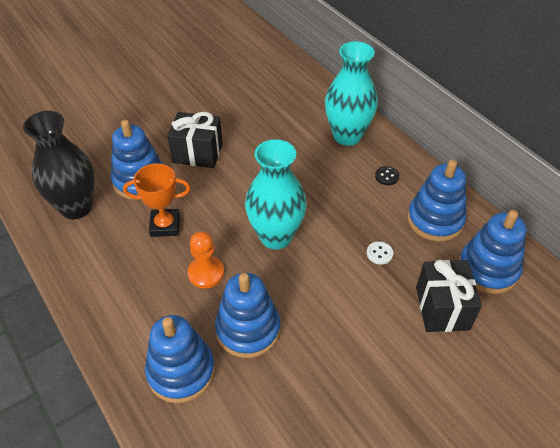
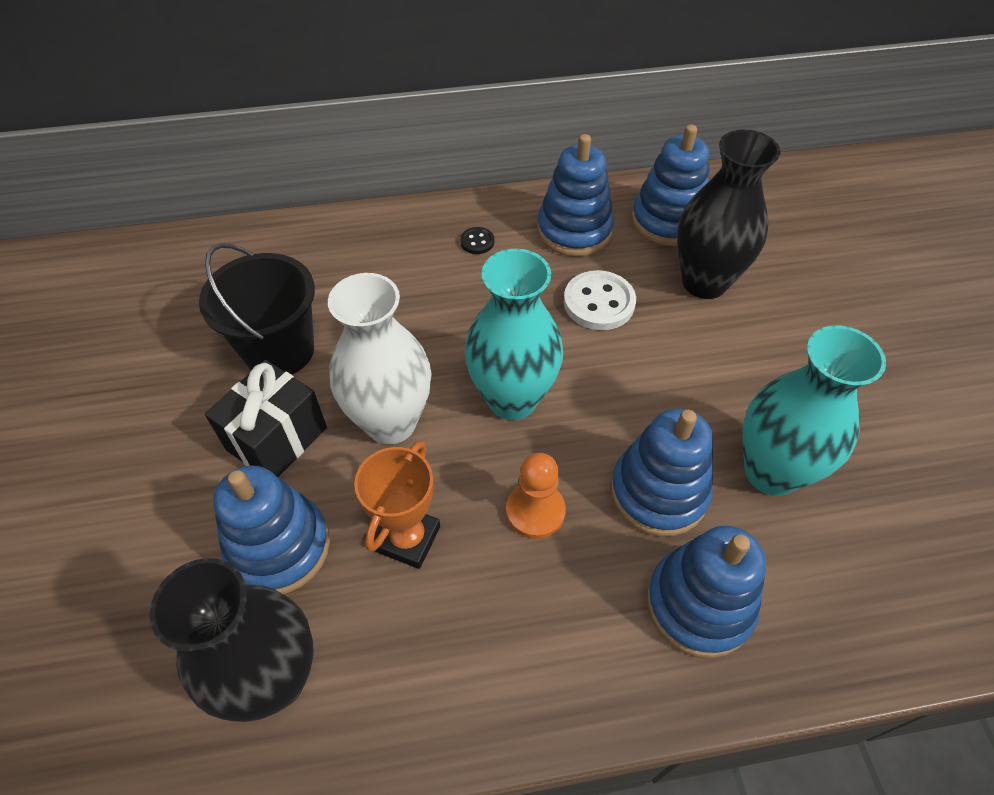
camera: 65 degrees left, 5 degrees up
turquoise vase [325,41,378,146] -> turquoise vase moved to [742,325,886,496]
white button [367,241,393,265] -> white button [564,270,636,330], size x1.95
black gift [416,260,482,332] -> black vase [677,129,781,299]
none -> black bucket [199,243,315,375]
none -> white vase [328,273,431,444]

